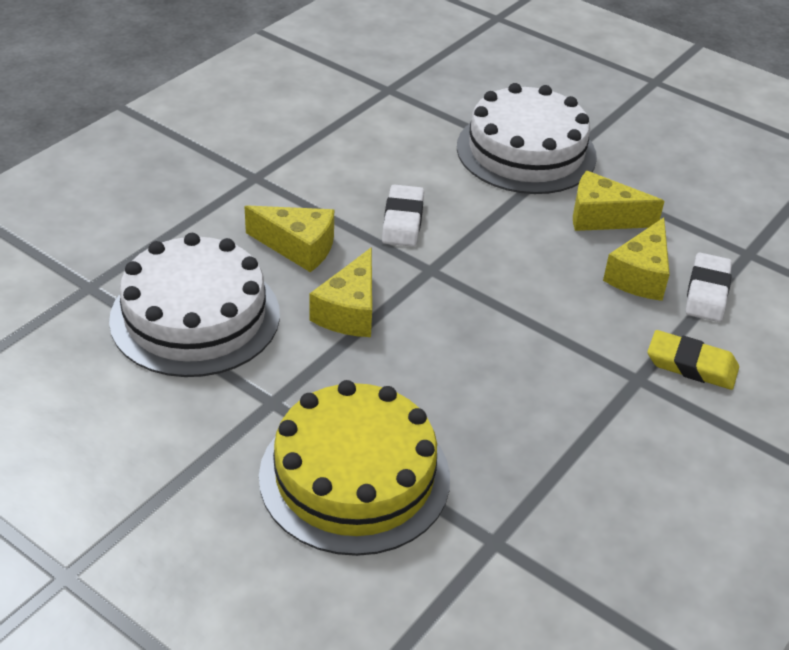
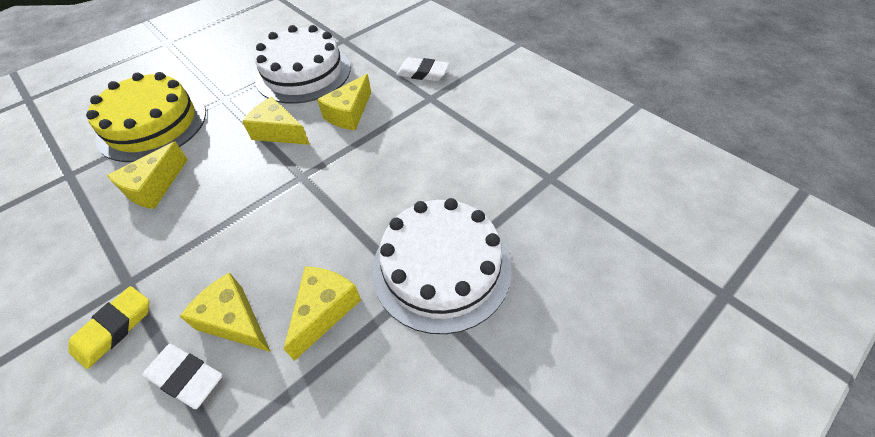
camera: 105 degrees right, 10 degrees up
white eraser [382,185,424,247] -> white eraser moved to [396,57,449,81]
none -> yellow cheese [107,142,188,209]

